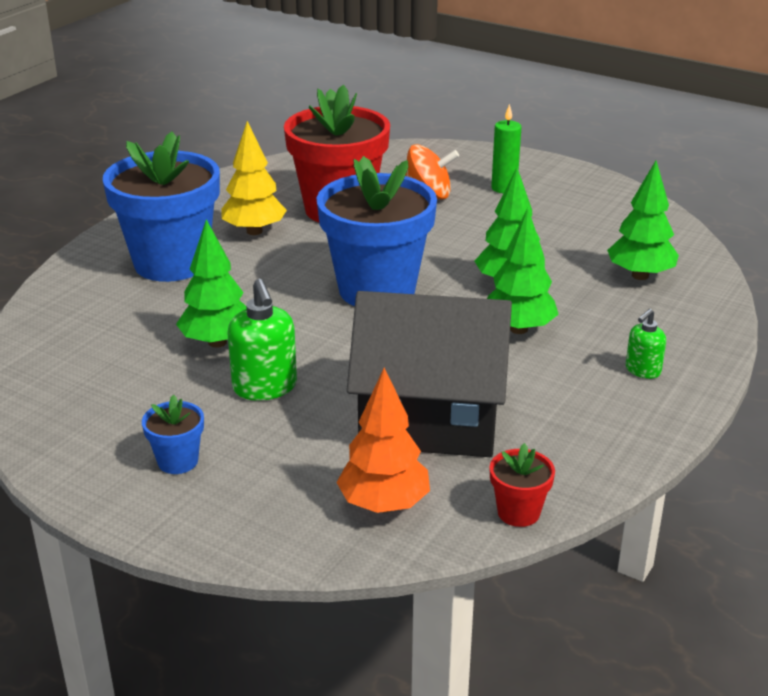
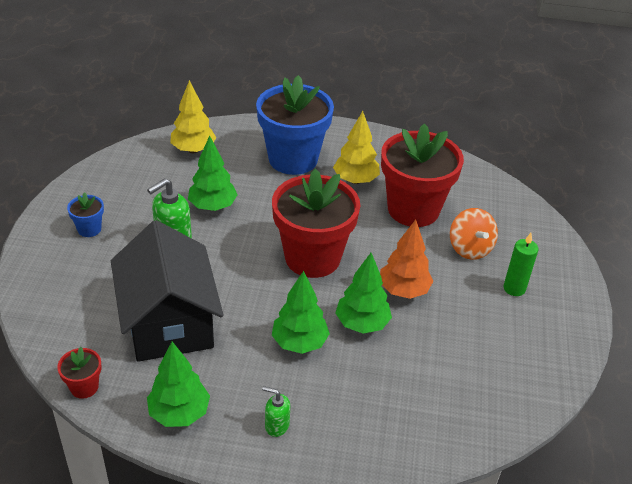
camera: 65 degrees right, 10 degrees up
blue flower pot [317,156,437,306] -> red flower pot [272,169,360,278]
orange tree [336,368,430,513] -> orange tree moved to [380,220,433,299]
green tree [607,161,679,280] -> green tree moved to [147,342,210,427]
none -> yellow tree [170,80,216,153]

